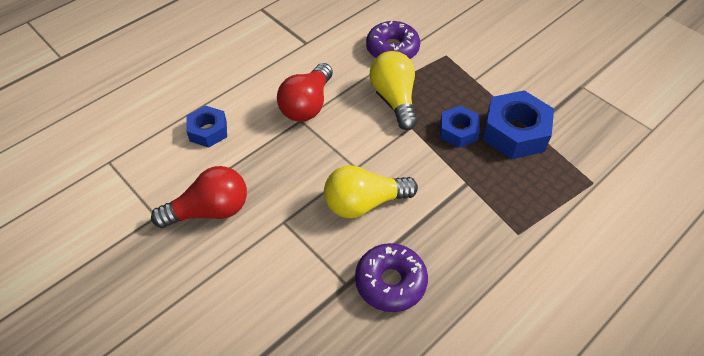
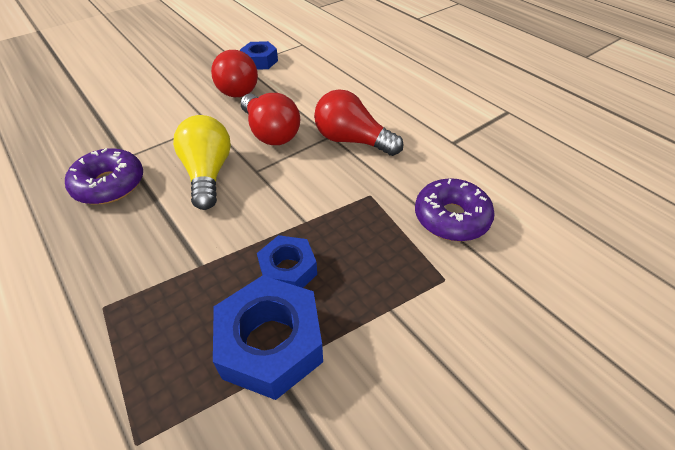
camera: 95 degrees right, 5 degrees down
blue nut [186,105,227,148] -> blue nut moved to [240,41,278,70]
yellow light bulb [370,51,417,130] -> none
none -> red light bulb [241,93,300,145]

